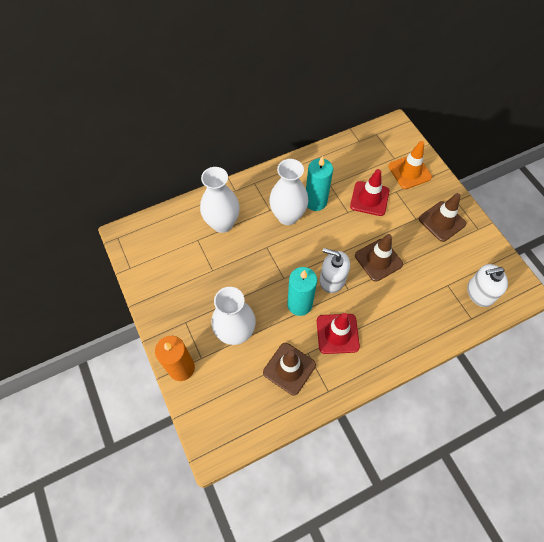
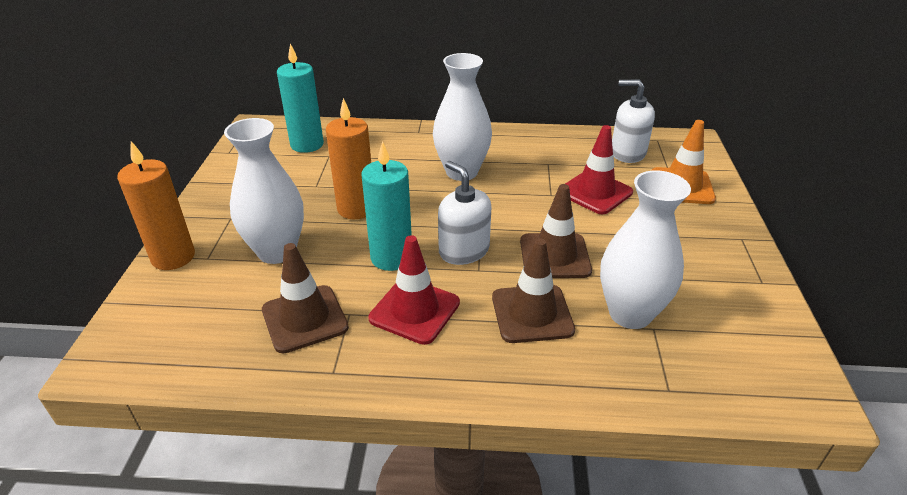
camera: 30 degrees right, 25 degrees down
white vase [200,167,240,233] -> white vase moved to [600,170,691,329]
turquoise candle [306,156,333,211] -> turquoise candle moved to [277,44,324,153]
brown traffic cone [419,193,466,242] -> brown traffic cone moved to [492,238,575,343]
white soap dispenser [467,264,508,307] -> white soap dispenser moved to [612,79,655,163]
none -> orange candle [326,98,371,219]

